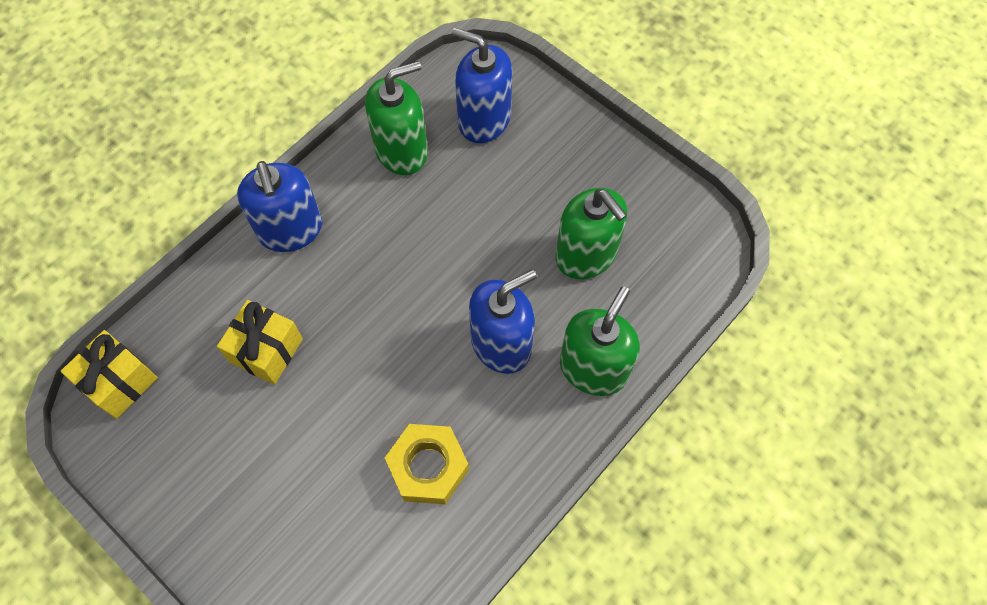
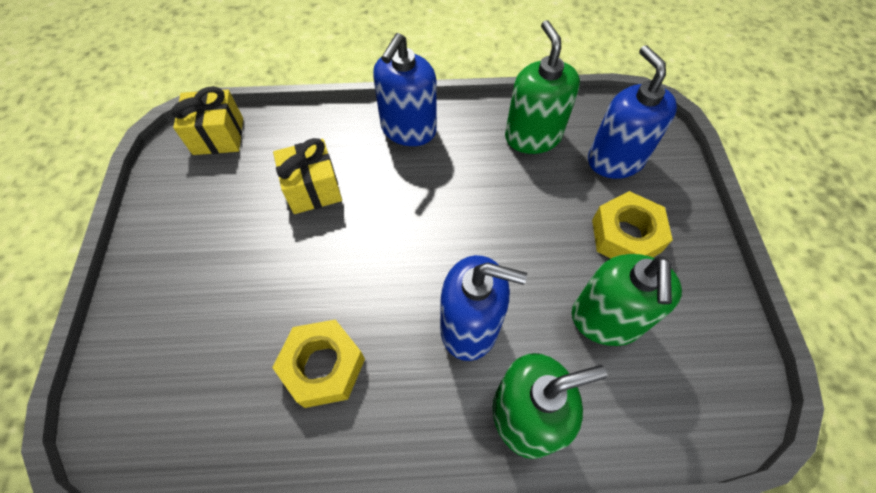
camera: 45 degrees right, 5 degrees down
green soap dispenser [365,61,428,175] -> green soap dispenser turned 120 degrees counterclockwise [505,20,580,154]
none -> yellow nut [592,191,673,258]

